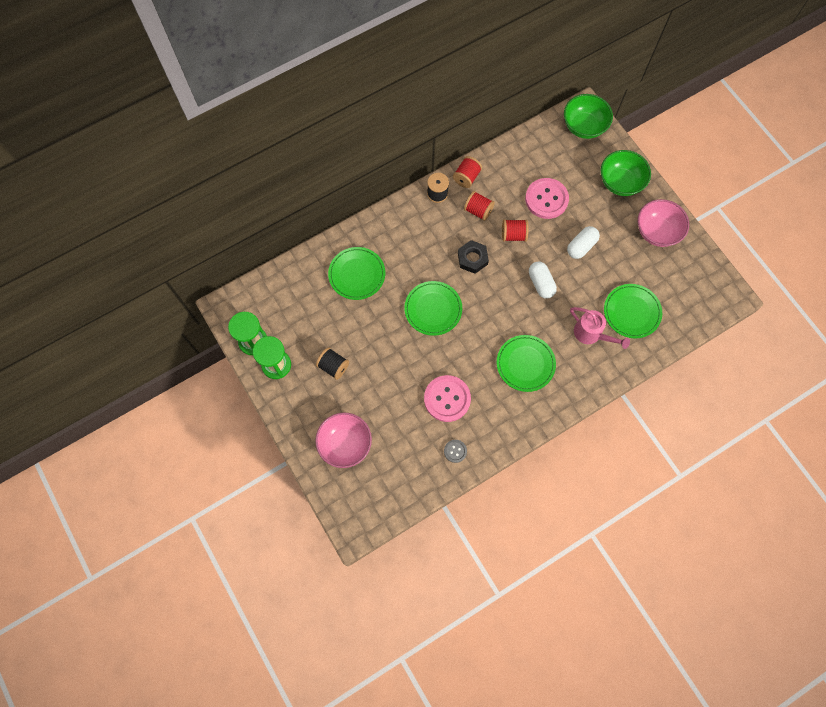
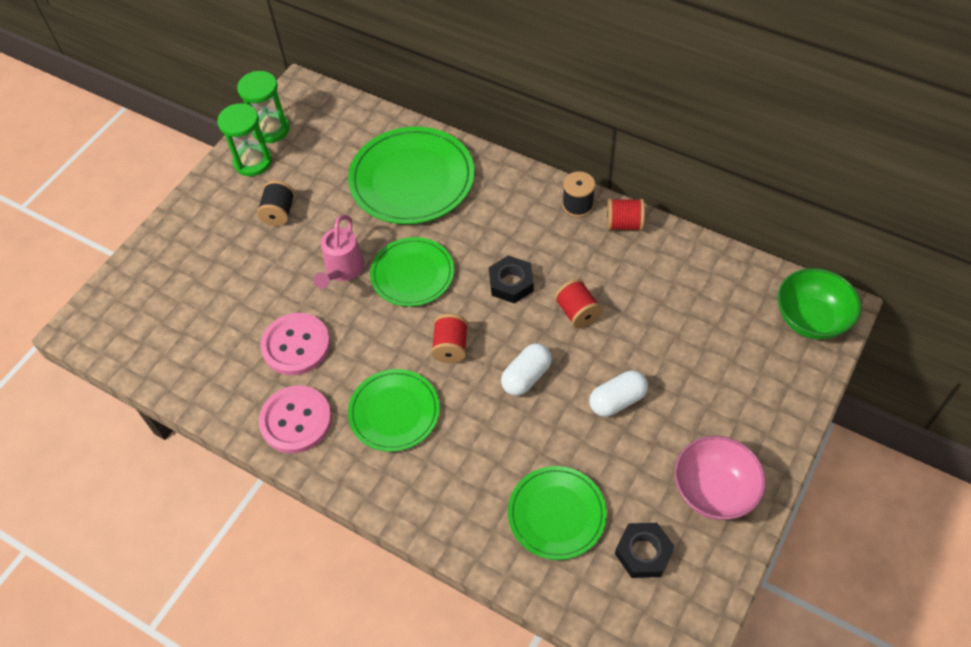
camera: 65 degrees right, 15 degrees down
pink bowl [315,413,372,468] -> none
green plate [328,247,385,300] -> green plate [348,127,474,224], size x1.60
grey button [444,440,467,463] -> none
red spool [464,191,495,221] -> red spool moved to [431,314,468,363]
pink button [525,178,569,219] -> pink button moved to [259,386,332,453]
white capsule [567,226,600,259] -> white capsule turned 45 degrees counterclockwise [589,370,648,417]
pink watering can [570,307,630,349] -> pink watering can moved to [314,215,365,289]
green bowl [601,150,651,196] -> none
none -> black nut [615,523,675,578]

